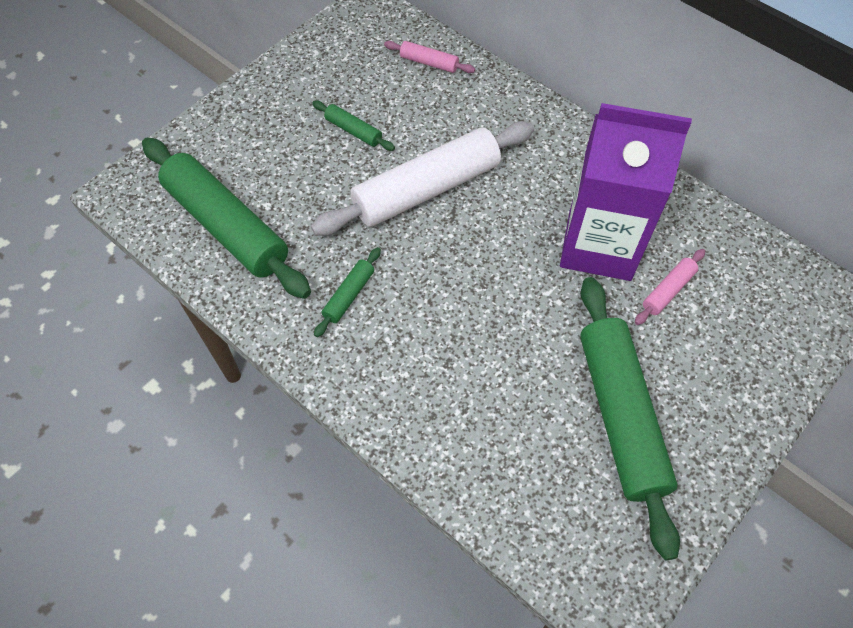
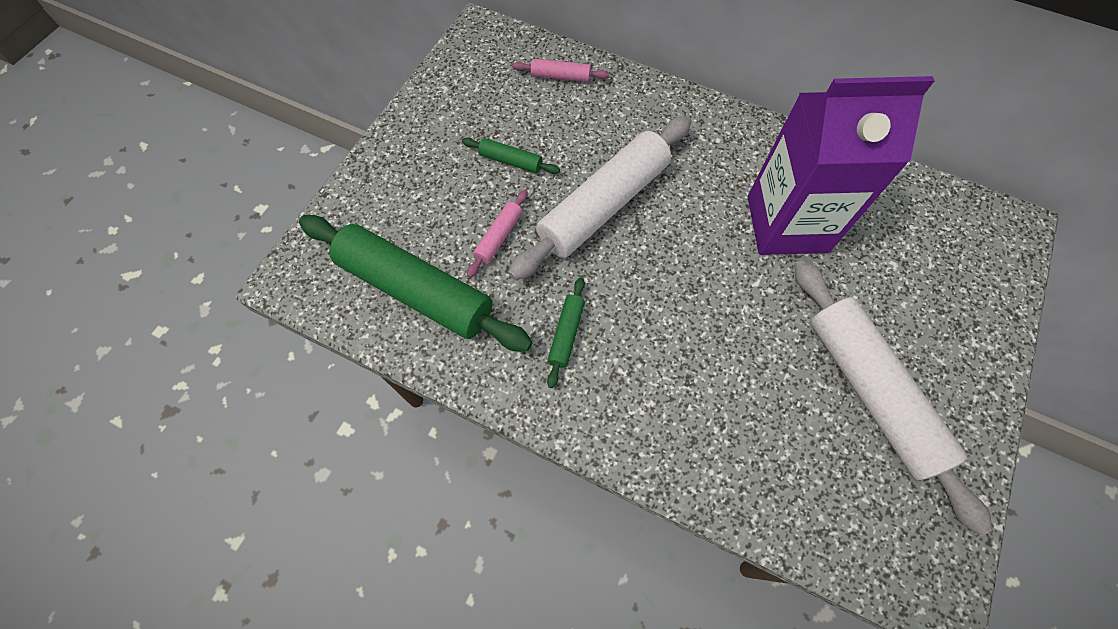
camera: 15 degrees left, 5 degrees up
green rolling pin [580,277,680,560] -> white rolling pin [794,260,992,535]
pink rolling pin [635,249,705,325] -> pink rolling pin moved to [467,190,528,278]

